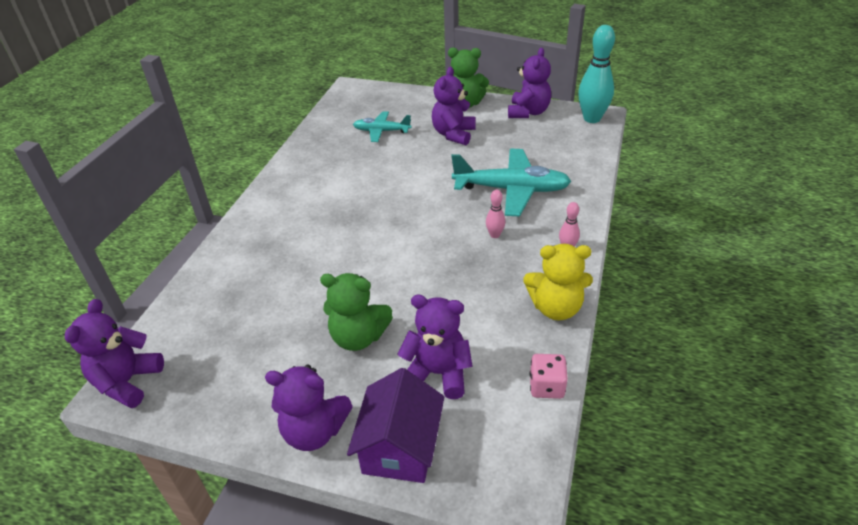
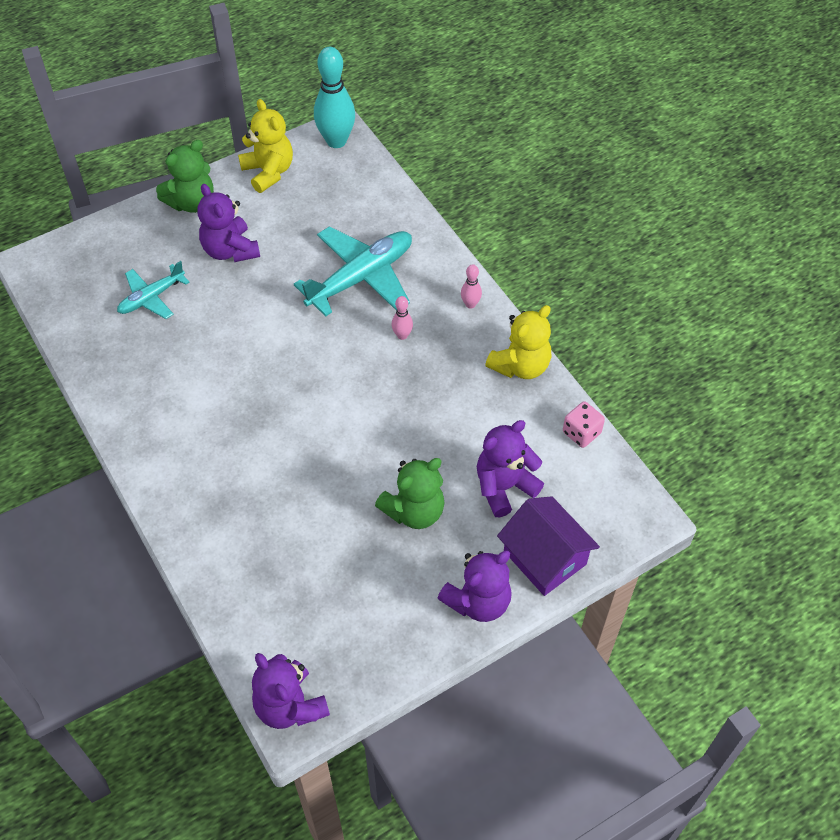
camera: 50 degrees left, 15 degrees up
purple teddy bear [508,48,551,118] -> yellow teddy bear [238,99,293,193]

